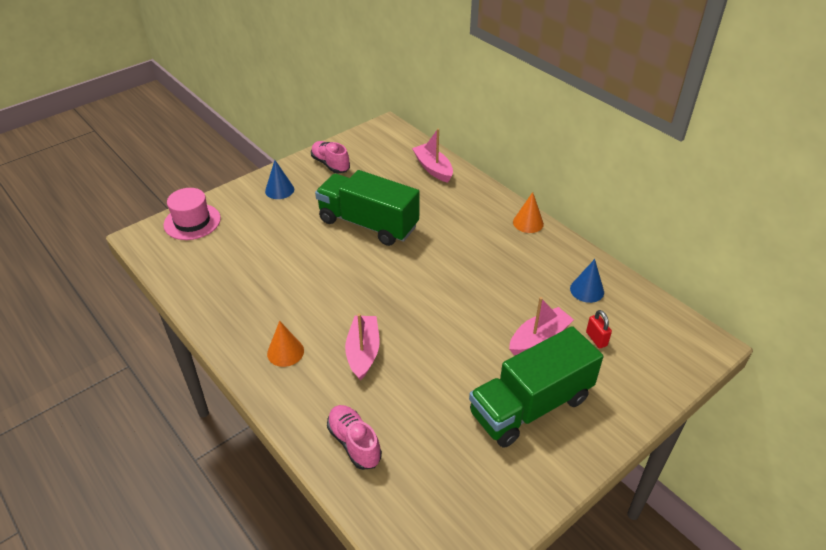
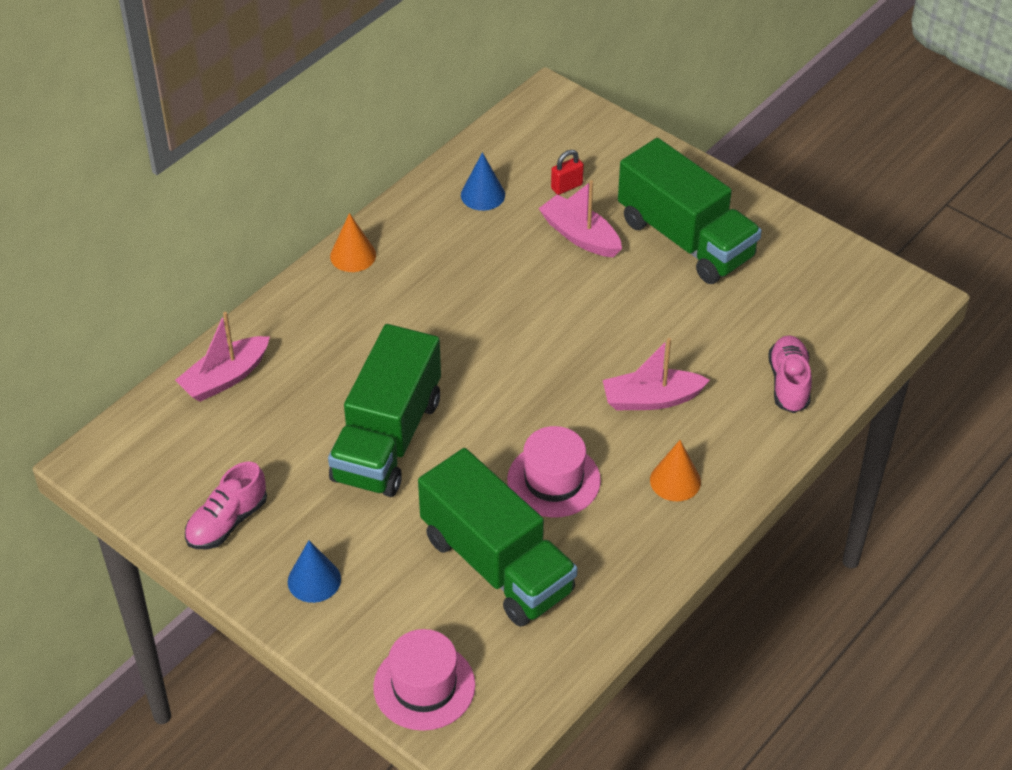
camera: 100 degrees left, 5 degrees up
pink shoe [327,405,382,470] -> pink shoe turned 135 degrees clockwise [769,335,812,413]
none -> green truck [418,448,578,627]
none -> pink hat [507,426,601,517]

